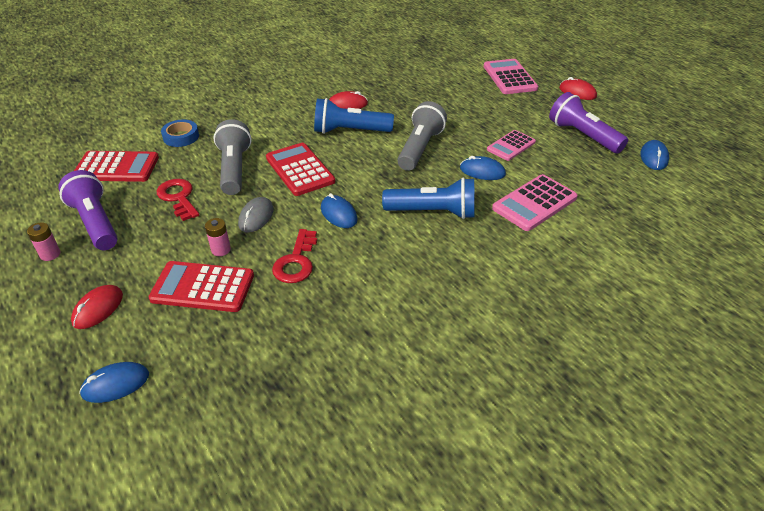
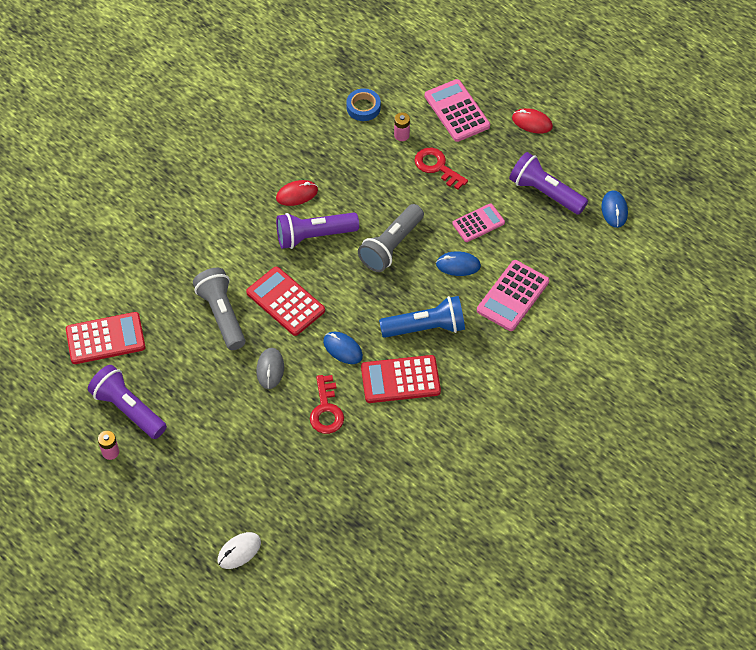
camera: 15 degrees left, 15 degrees up
red mouse [71,285,123,329] -> none
blue mouse [79,362,149,403] -> white mouse [218,532,261,569]
red calculator [148,261,254,312] -> red calculator moved to [361,355,441,403]
red key [157,179,199,221] -> red key moved to [414,148,468,190]
blue tape [161,120,199,147] -> blue tape moved to [346,88,381,121]
pink battery [205,218,231,256] -> pink battery moved to [394,113,410,141]
blue flashlight [314,98,394,134] -> purple flashlight [276,213,359,249]
grey flashlight [397,101,447,171] -> grey flashlight turned 150 degrees counterclockwise [358,204,424,272]
pink calculator [487,130,536,161] -> pink calculator turned 150 degrees counterclockwise [452,203,505,242]

